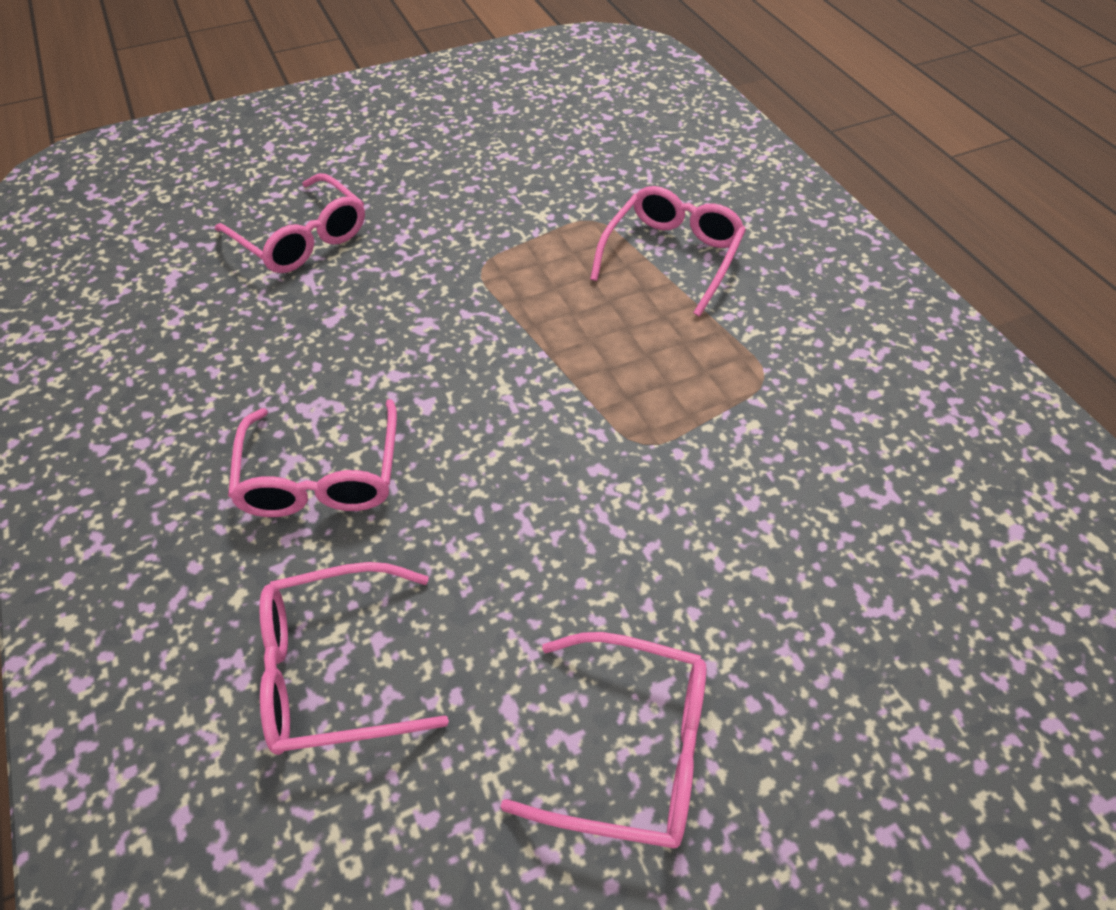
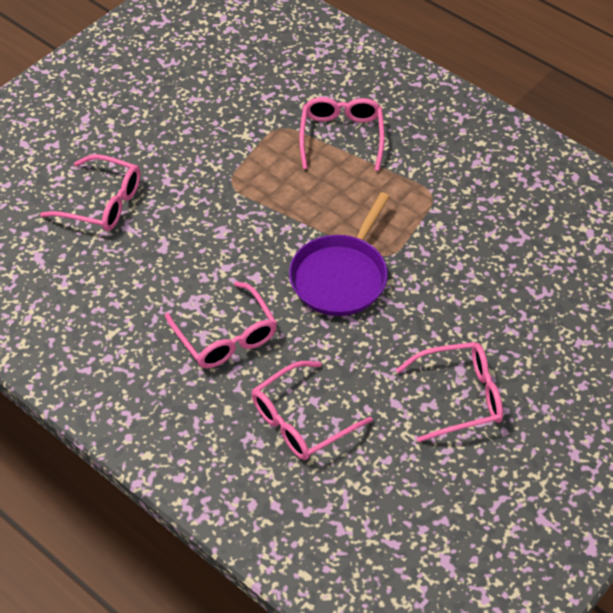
camera: 25 degrees left, 0 degrees up
none -> purple pan [289,192,390,316]

